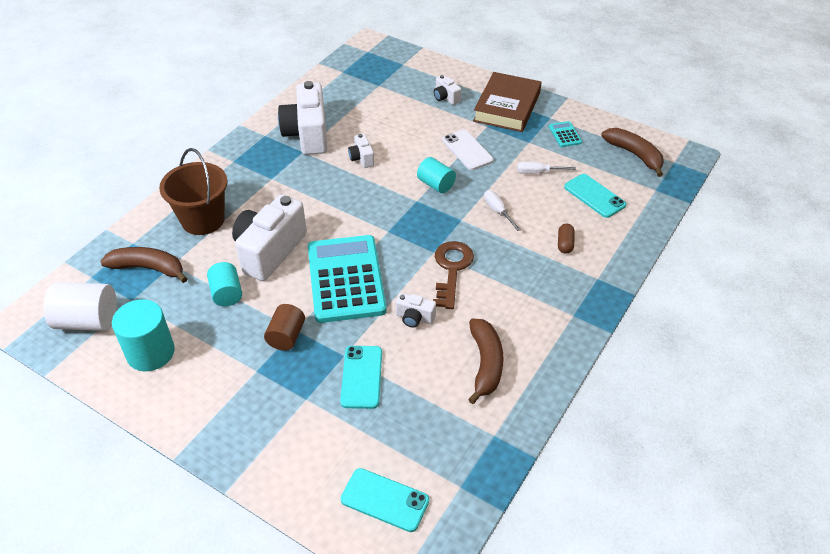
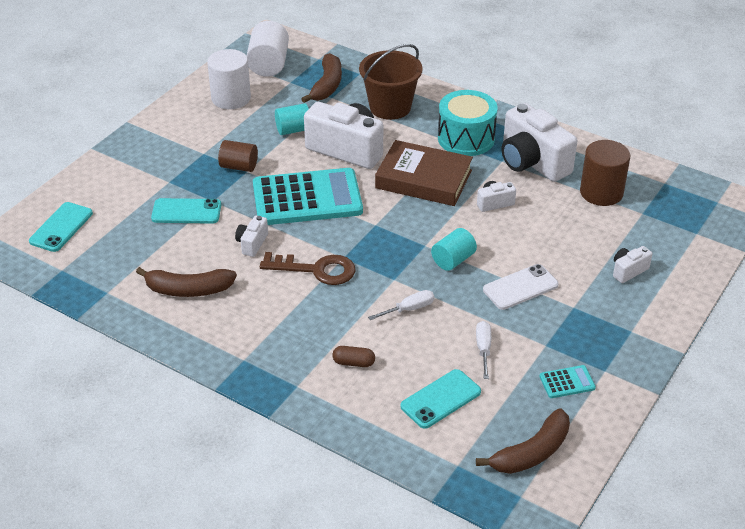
camera: 90 degrees right, 5 degrees down
turquoise cylinder [112,299,175,371] -> white cylinder [207,49,251,109]
white camera [278,81,327,155] -> white camera turned 120 degrees counterclockwise [501,103,577,182]
brown book [473,72,541,132] -> brown book moved to [375,140,473,206]
none -> turquoise drum [438,90,498,156]
none -> brown cylinder [580,140,630,206]

